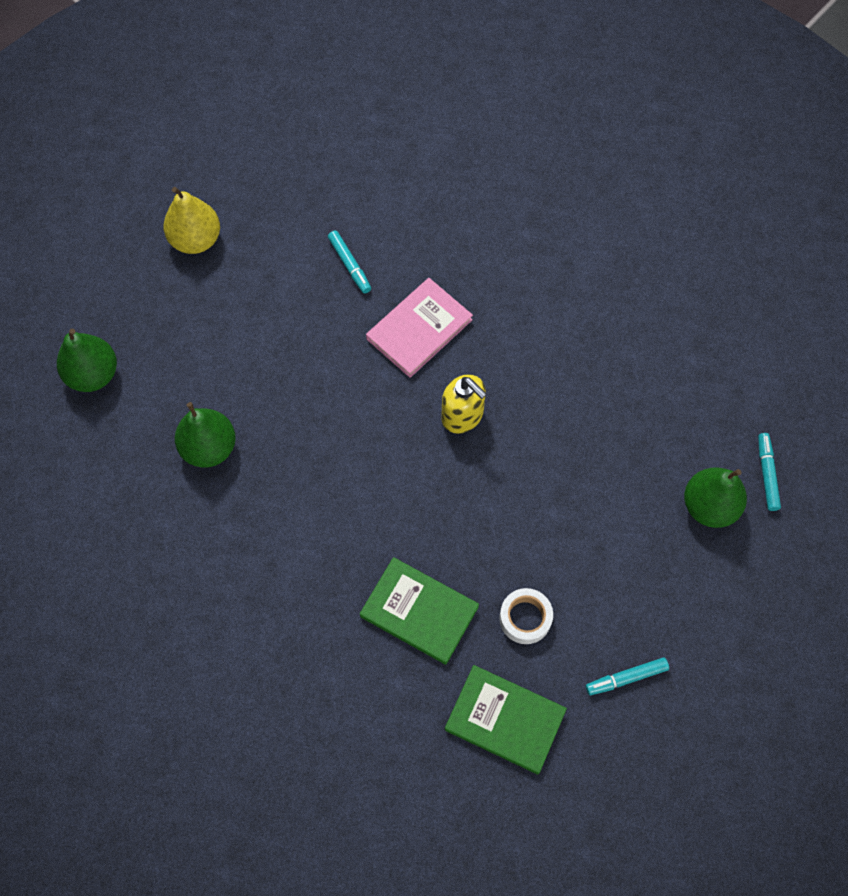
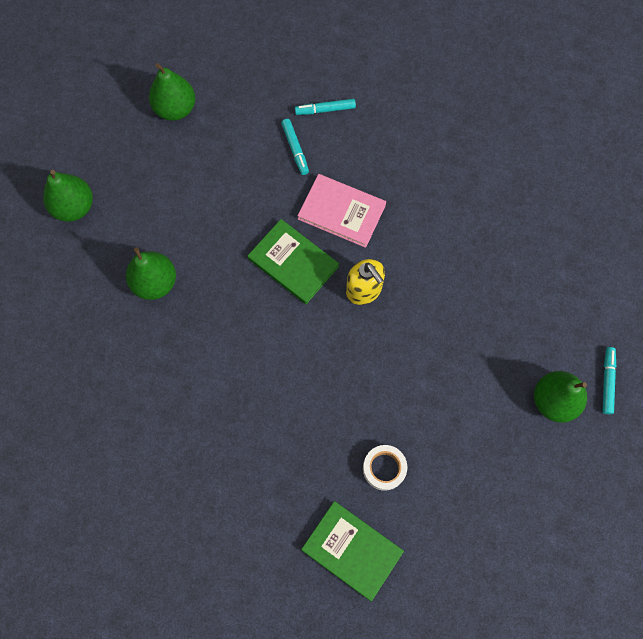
camera: 10 degrees right, 5 degrees up
yellow pear [164,187,220,254] -> green pear [149,63,195,120]
green book [360,557,479,665] -> green book moved to [248,219,339,304]
pink book [366,278,473,378] -> pink book turned 60 degrees clockwise [298,174,386,248]
turquoise marker [586,657,669,695] -> turquoise marker moved to [295,99,356,115]

